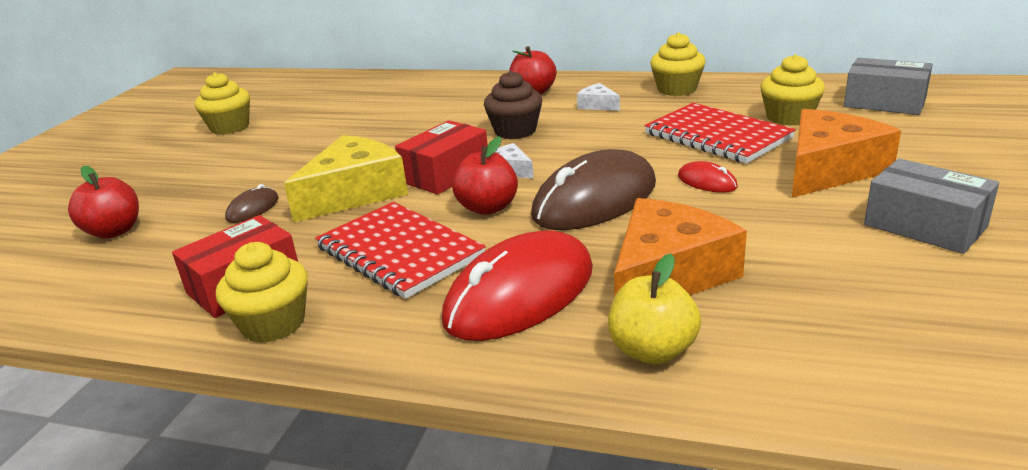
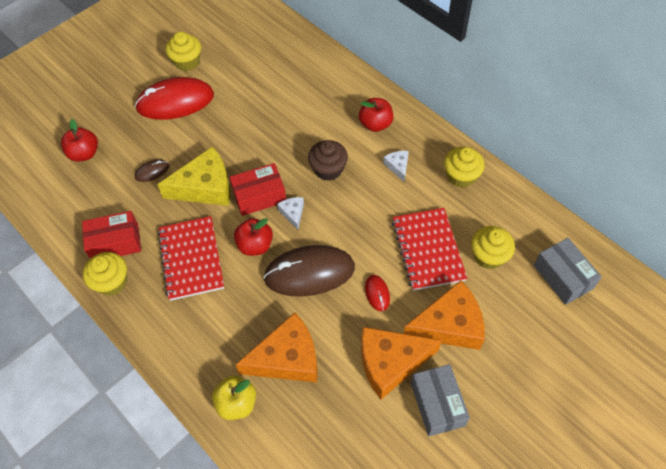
camera: 30 degrees right, 30 degrees up
red mouse [442,231,593,341] -> red mouse moved to [135,77,214,120]
none -> orange cheese [361,327,442,399]

